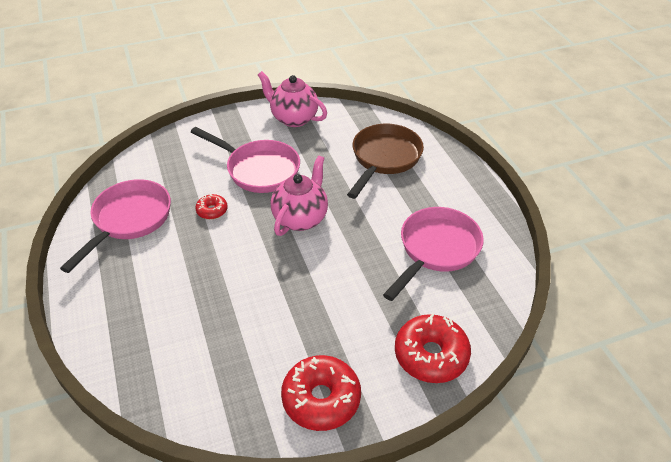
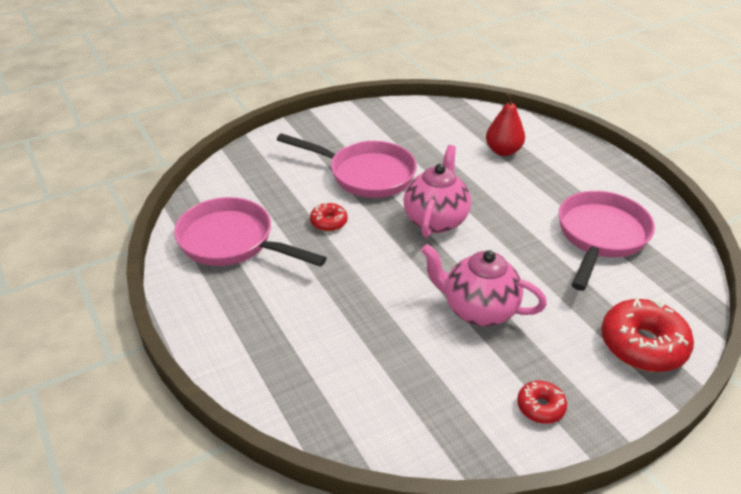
camera: 10 degrees left, 5 degrees down
pink pan [60,179,171,273] -> pink pan turned 75 degrees counterclockwise [174,197,327,267]
pink teapot [258,71,327,127] -> pink teapot moved to [421,244,547,326]
red donut [281,355,361,431] -> red donut [517,381,567,424], size x0.52
brown pan [347,124,424,199] -> red pear [486,93,525,156]

